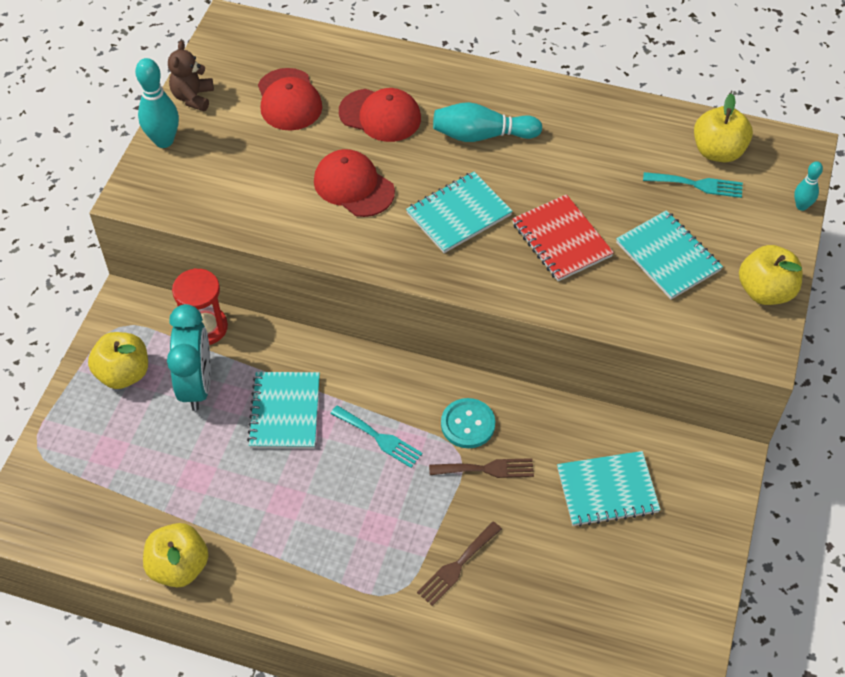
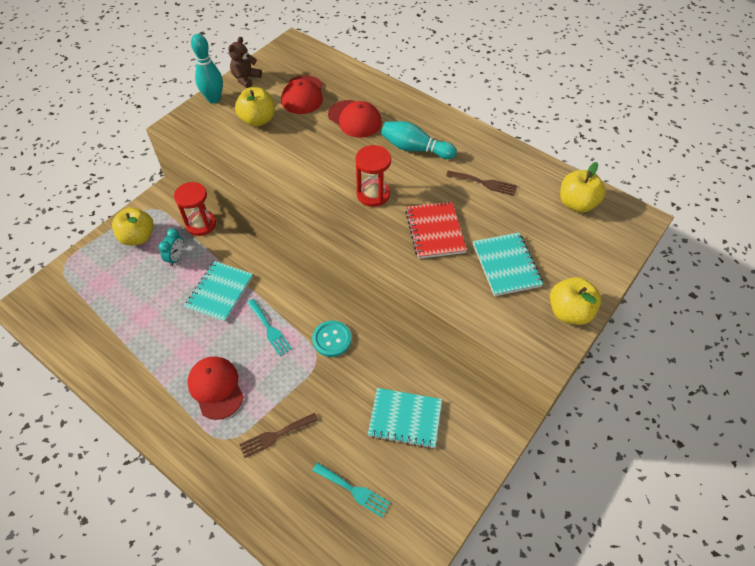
camera: 20 degrees right, 0 degrees up
yellow apple [143,523,209,588] -> yellow apple moved to [235,87,275,127]
turquoise clock [167,304,211,411] -> turquoise clock [158,228,184,266], size x0.53
red cap [314,149,395,217] -> red cap moved to [187,356,244,420]
turquoise notebook [406,172,513,253] -> red hourglass [355,145,391,207]
brown fork [429,458,534,478] -> brown fork moved to [446,170,517,196]
turquoise fork [643,172,743,198] -> turquoise fork moved to [312,463,390,517]
turquoise bowling pin [794,161,823,211] -> none

